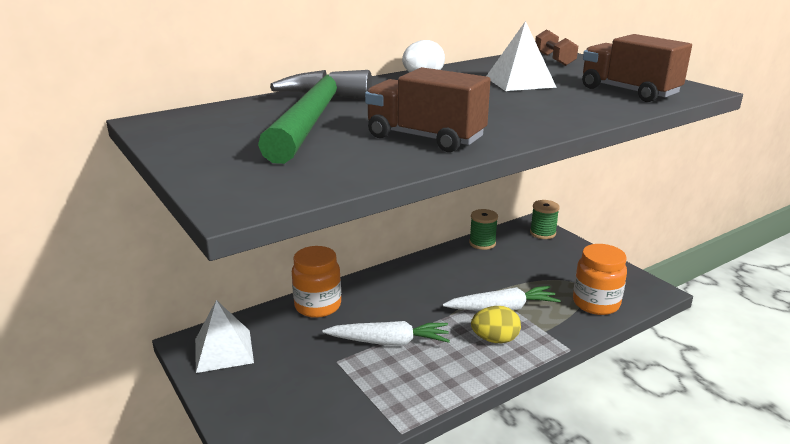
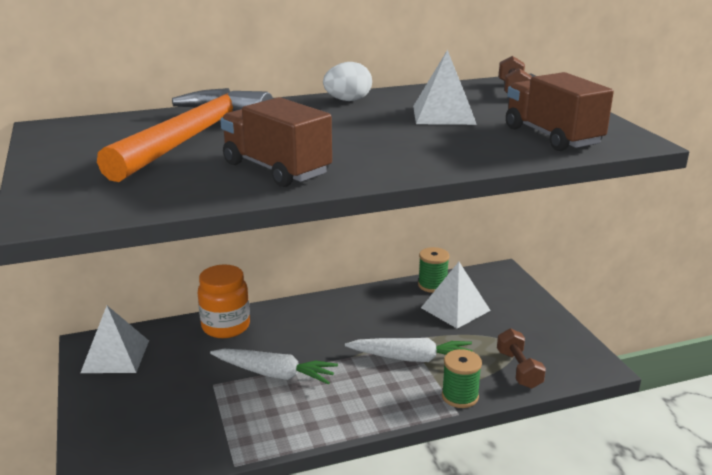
camera: 15 degrees right, 0 degrees up
green hammer [258,70,372,164] -> orange hammer [97,88,273,182]
yellow egg [471,306,521,343] -> none
green spool [530,200,560,239] -> green spool moved to [442,349,482,408]
orange jar [573,244,627,315] -> brown dumbbell [497,328,546,389]
none -> white pyramid [421,262,491,329]

